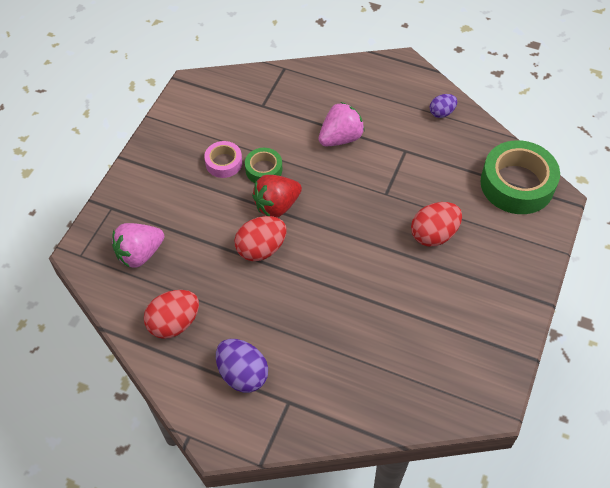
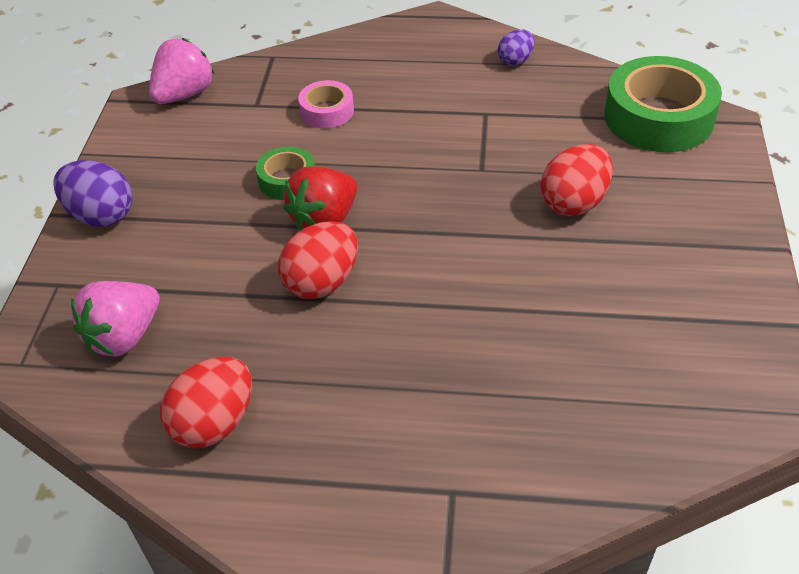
camera: 15 degrees left, 10 degrees down
pink tape [204,141,242,178] -> pink tape moved to [298,80,354,128]
purple egg [216,339,268,393] -> purple egg moved to [53,160,132,227]
pink strawberry [319,102,365,146] -> pink strawberry moved to [149,38,214,104]

